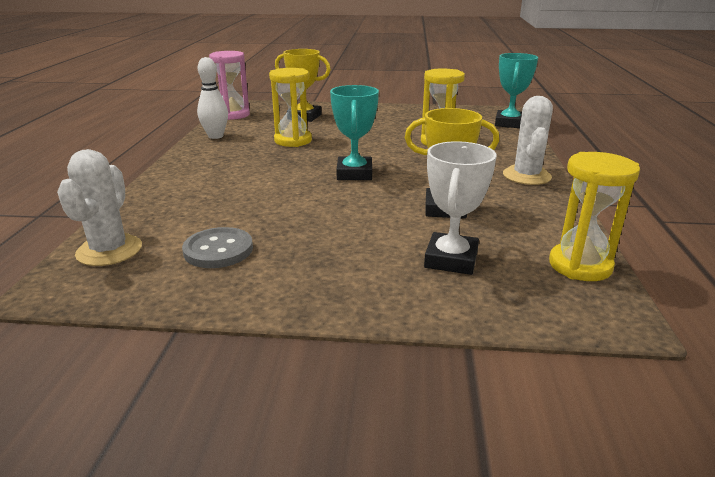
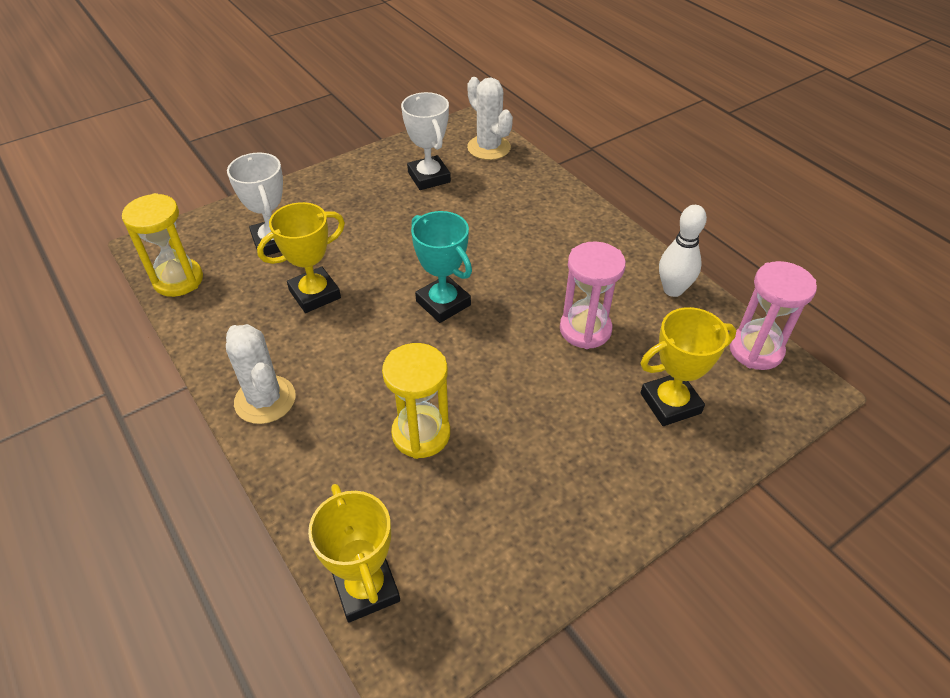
camera: 140 degrees right, 20 degrees up
grey button [182,227,253,268] -> white trophy [401,92,451,190]
yellow hourglass [269,68,312,147] -> pink hourglass [560,241,626,349]
turquoise trophy [495,53,538,128] -> yellow trophy [308,484,400,622]

